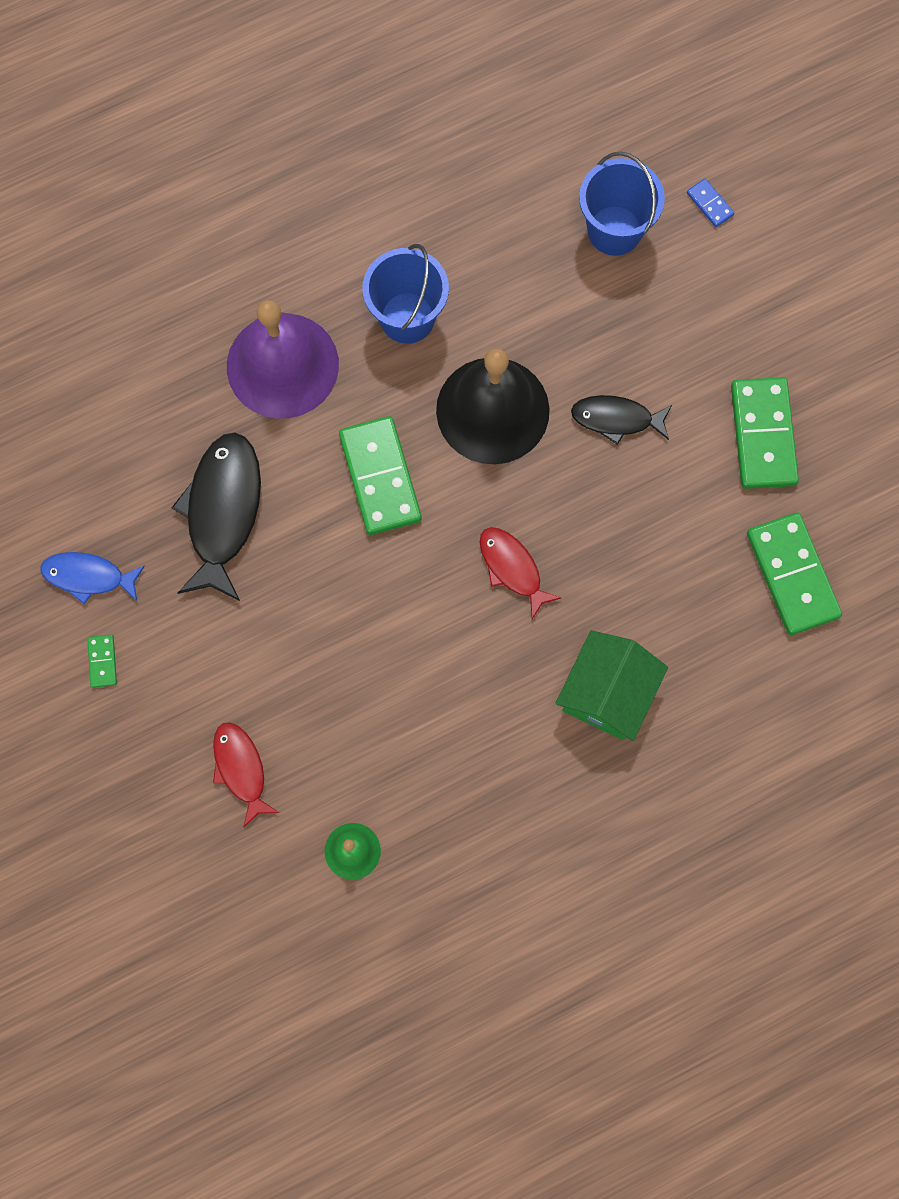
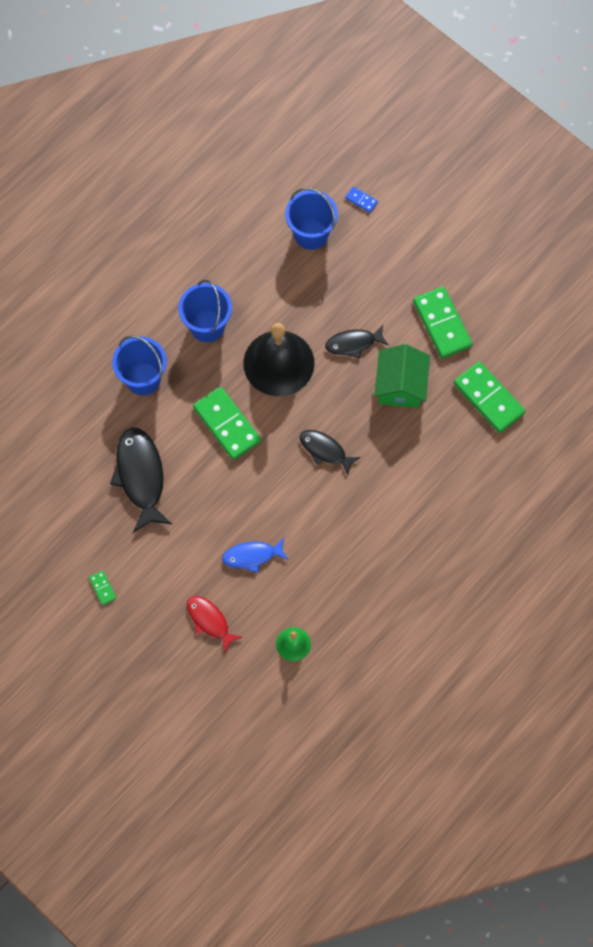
camera: 20 degrees left, 5 degrees down
blue fish [40,552,145,604] -> blue fish moved to [222,538,288,573]
purple bell [227,300,339,419] -> blue bucket [112,335,167,395]
red fish [480,527,561,619] -> black fish [300,430,361,475]
green house [556,630,668,741] -> green house moved to [375,344,430,408]

